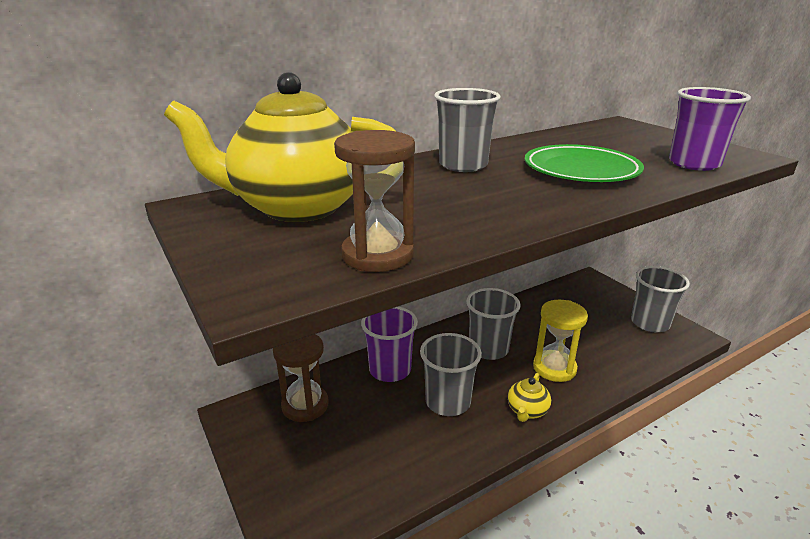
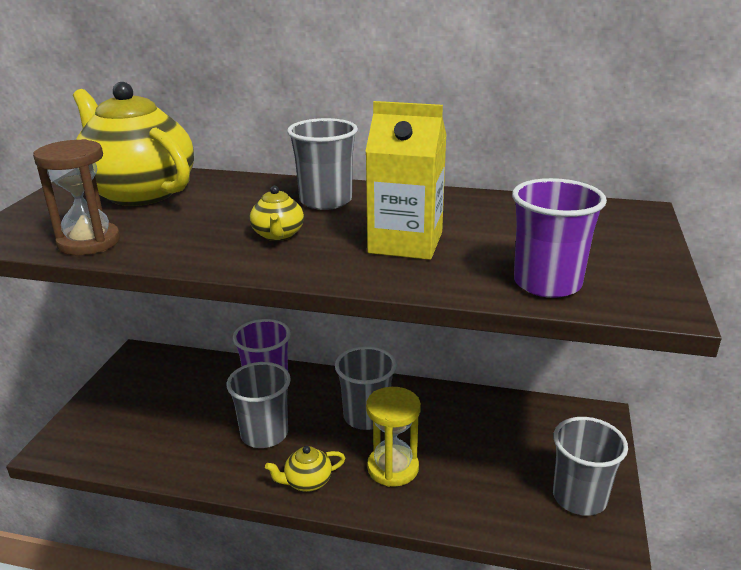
camera: 45 degrees right, 0 degrees up
brown hourglass [273,334,329,422] -> none
green plate [525,144,644,182] -> yellow carton [365,101,447,260]
none -> yellow teapot [250,186,304,241]

